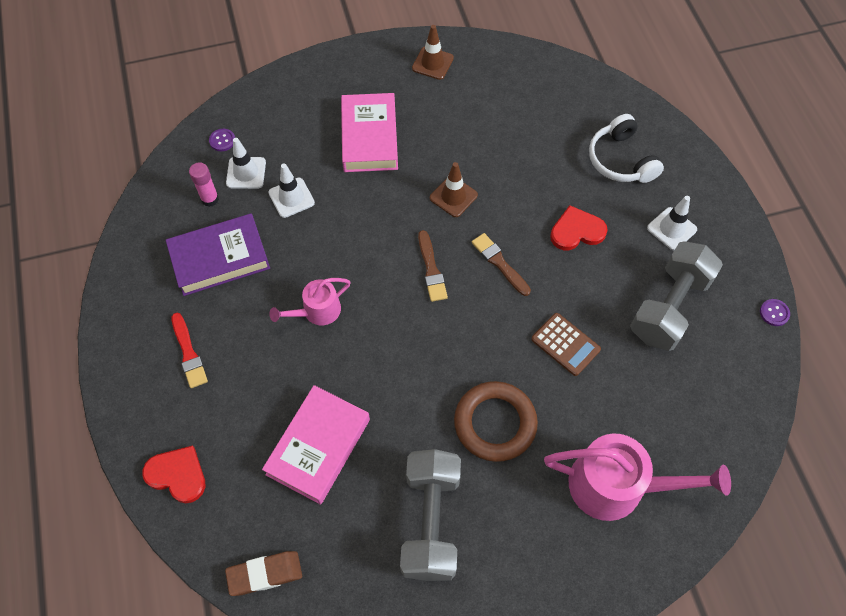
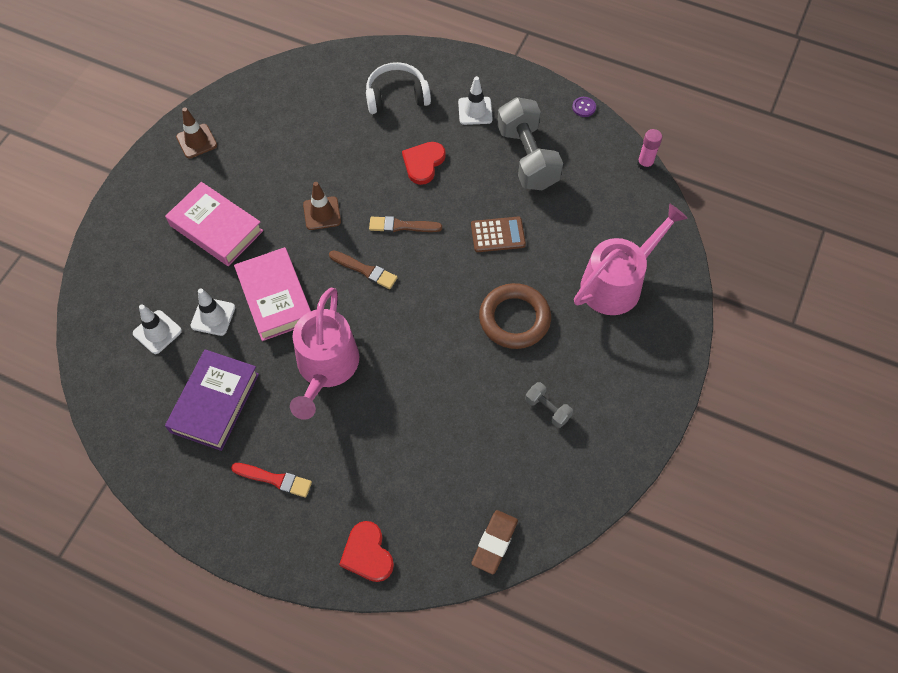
camera: 50 degrees left, 0 degrees up
red heart [142,445,205,503] -> red heart turned 90 degrees counterclockwise [339,521,394,582]
pink glue stick [189,162,219,207] -> pink glue stick moved to [637,129,662,171]
purple button [209,129,235,151] -> none
pink book [262,385,370,505] -> pink book moved to [234,247,311,341]
pink watering can [269,278,350,325] -> pink watering can [290,288,359,420], size x1.80
grey dumbbell [400,449,461,581] -> grey dumbbell [525,382,573,428], size x0.46
white headphones [589,114,664,183] -> white headphones turned 150 degrees clockwise [366,62,431,114]

